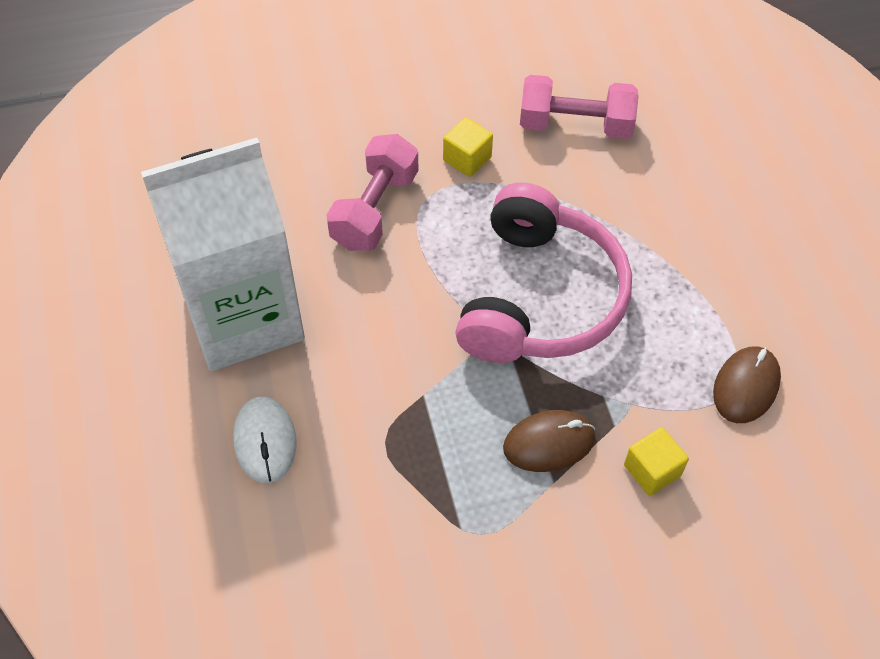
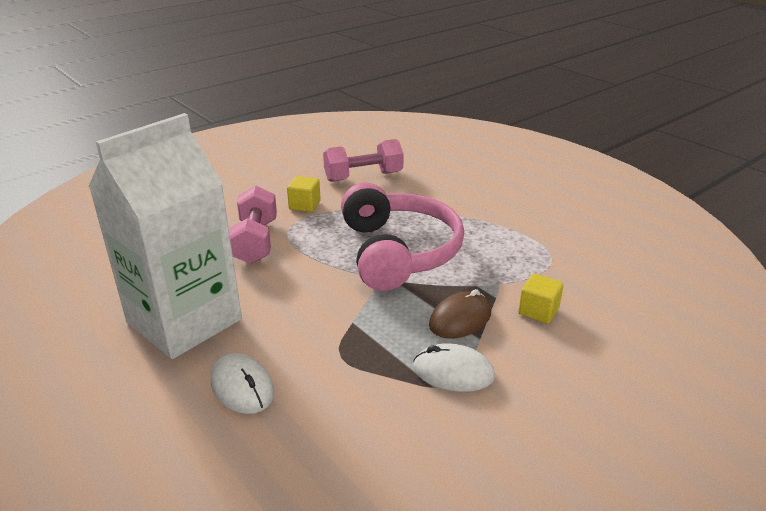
camera: 25 degrees left, 25 degrees down
brown mouse [713,346,781,423] -> none
none -> white mouse [413,343,495,392]

